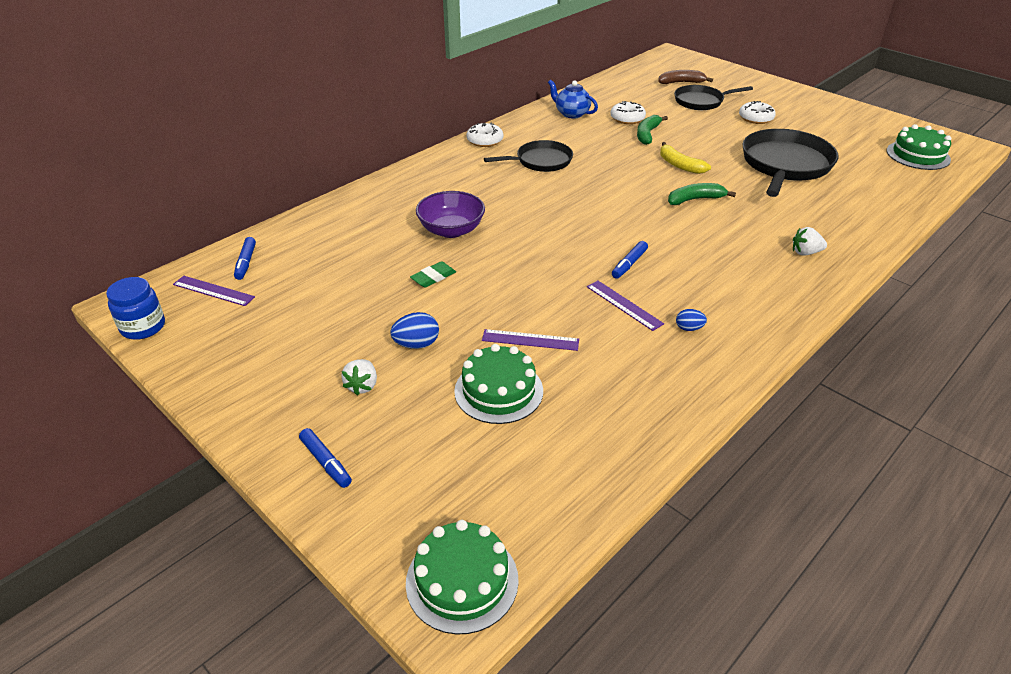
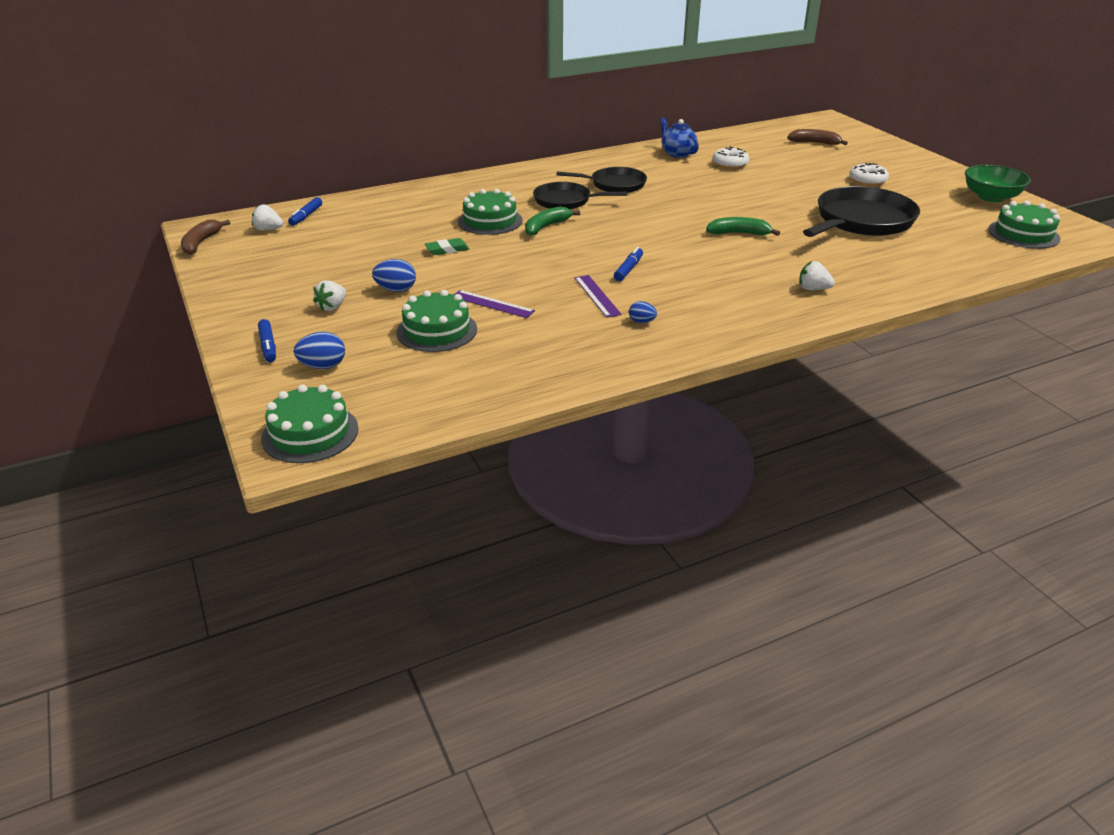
camera: 20 degrees right, 5 degrees down
blue jar [106,277,165,340] -> brown banana [181,220,230,255]
purple ruler [173,276,255,306] -> white strawberry [252,204,283,231]
purple bowl [416,191,485,238] -> green cake [458,189,523,235]
white donut [466,123,503,147] -> none
blue marker [612,241,648,279] -> blue marker turned 150 degrees clockwise [614,247,643,281]
green banana [637,115,668,145] -> green banana moved to [525,206,580,236]
yellow banana [660,142,711,174] -> none
black pan [674,85,753,110] -> black pan moved to [533,182,627,209]
none -> blue egg [294,332,345,369]
none -> green bowl [965,165,1031,202]

